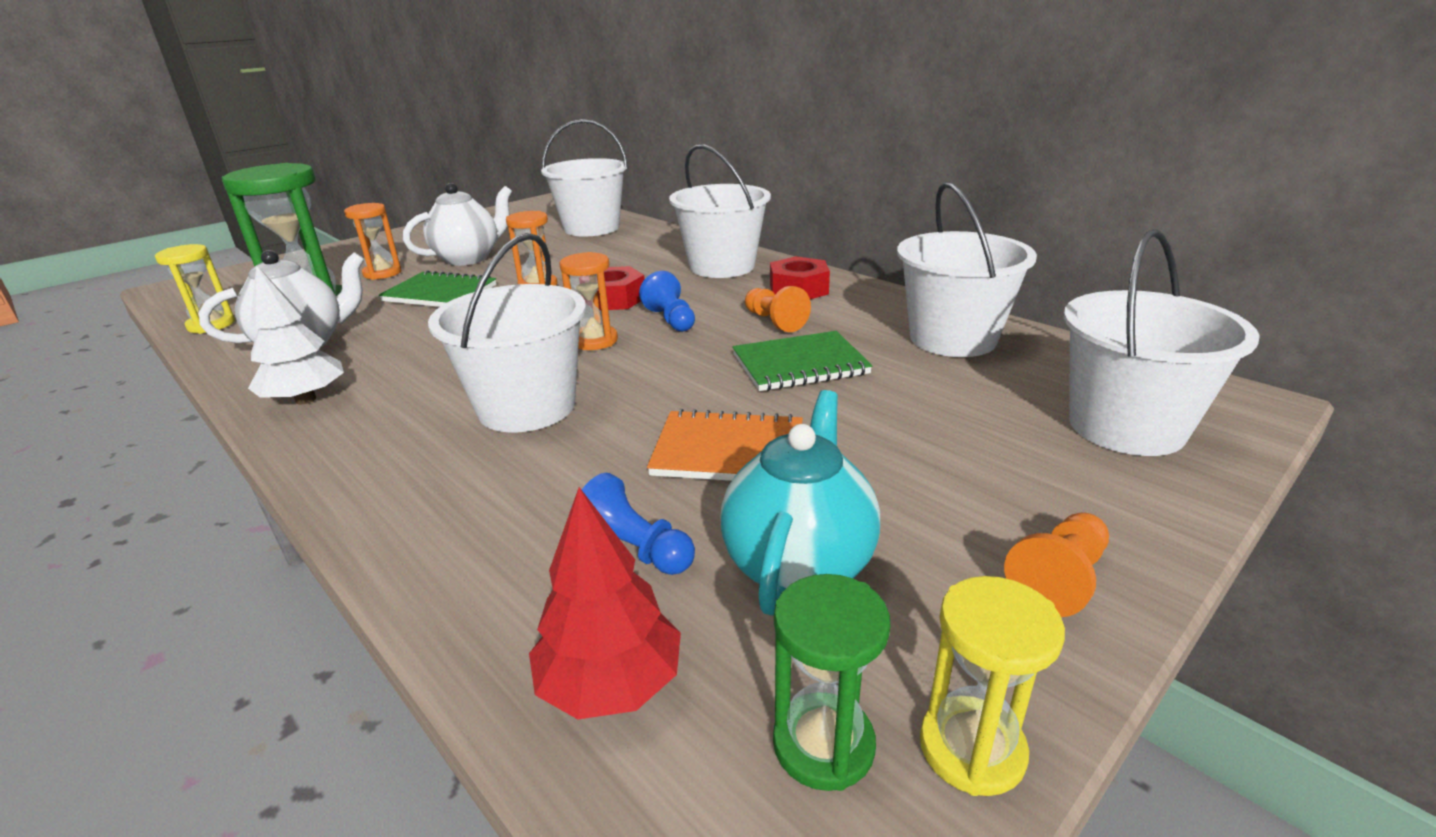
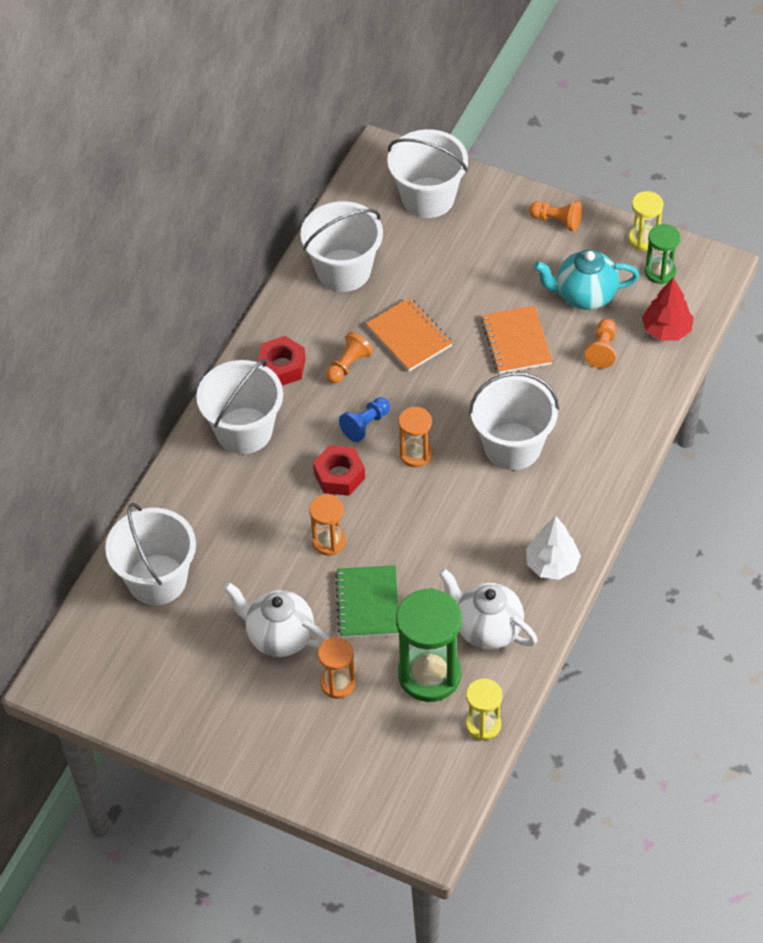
camera: 110 degrees left, 25 degrees up
blue pawn [582,473,695,575] -> orange pawn [584,319,616,368]
green notebook [732,331,873,391] -> orange notebook [366,297,453,372]

